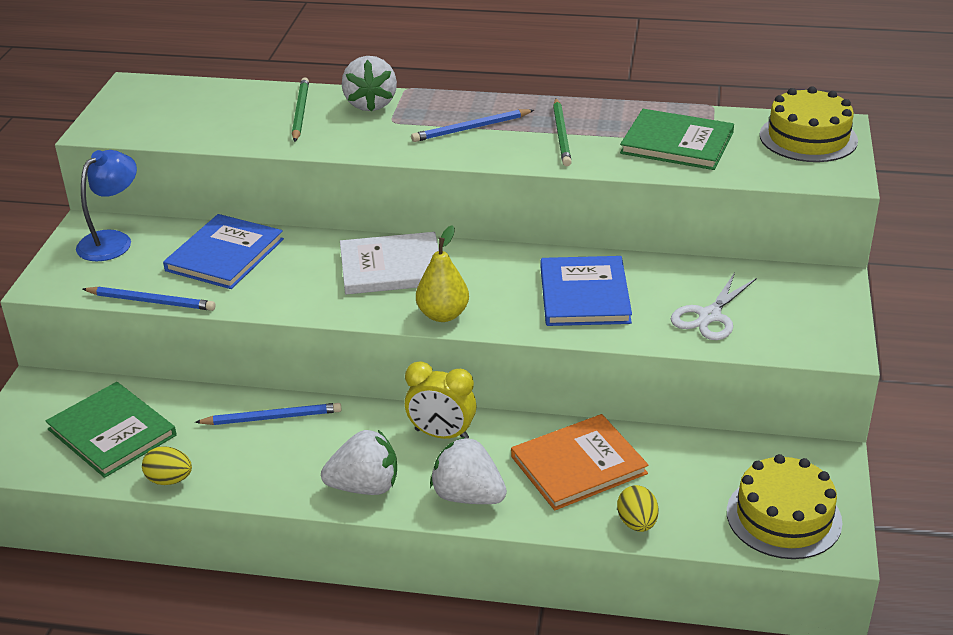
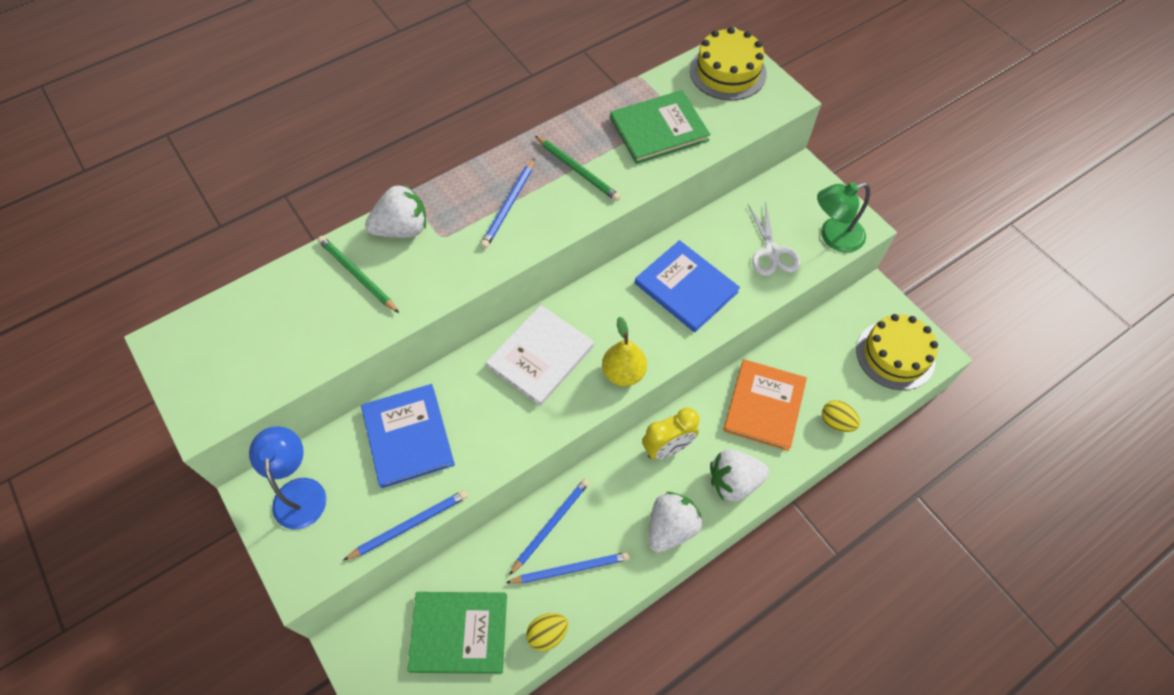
camera: 45 degrees left, 25 degrees up
white strawberry [342,56,397,112] -> white strawberry turned 60 degrees counterclockwise [365,184,426,238]
none -> blue pencil [506,552,630,584]
none -> green lamp [817,182,870,253]

